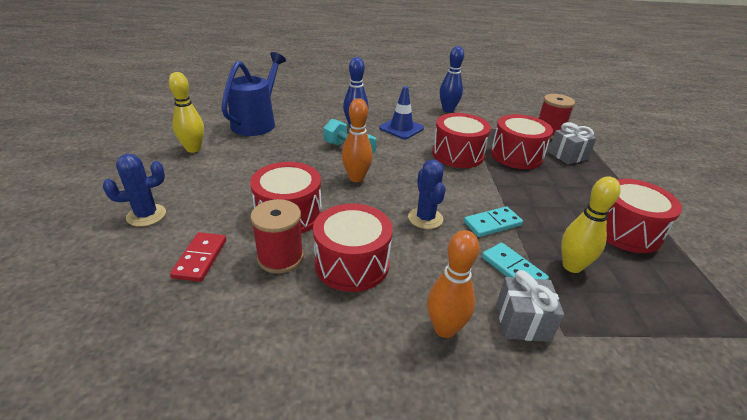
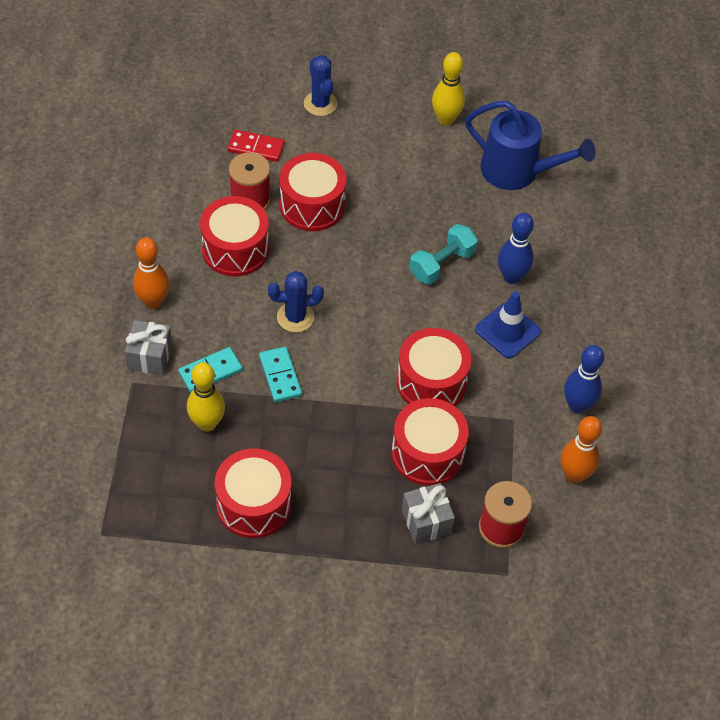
camera: 95 degrees right, 20 degrees up
orange bowling pin [342,98,373,182] -> orange bowling pin moved to [561,416,602,483]

